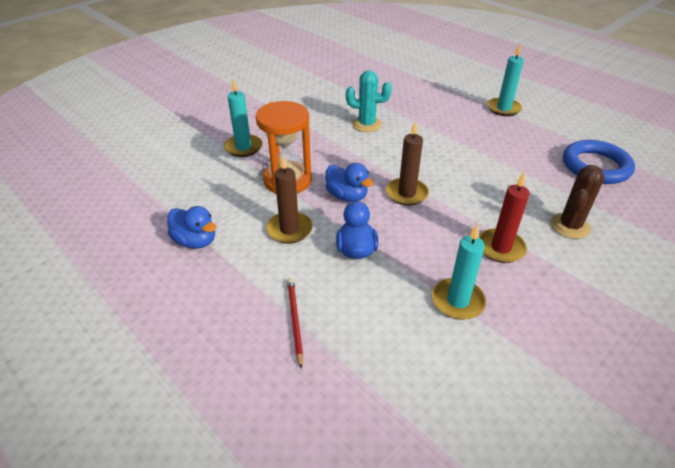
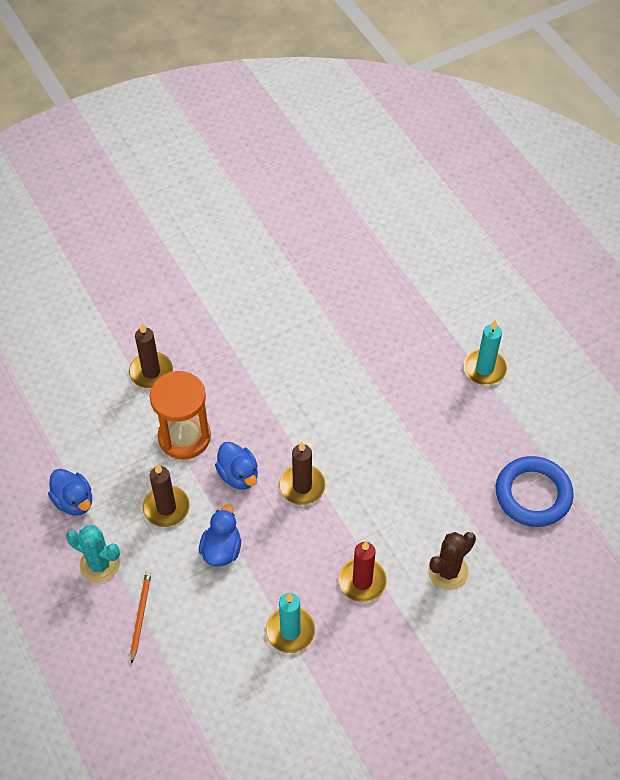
camera: 15 degrees right, 15 degrees up
turquoise candle [224,78,262,157] -> brown candle [129,323,173,388]
red pencil [287,278,303,369] -> orange pencil [131,571,151,664]
turquoise cactus [346,70,392,132] -> turquoise cactus moved to [66,525,120,583]

